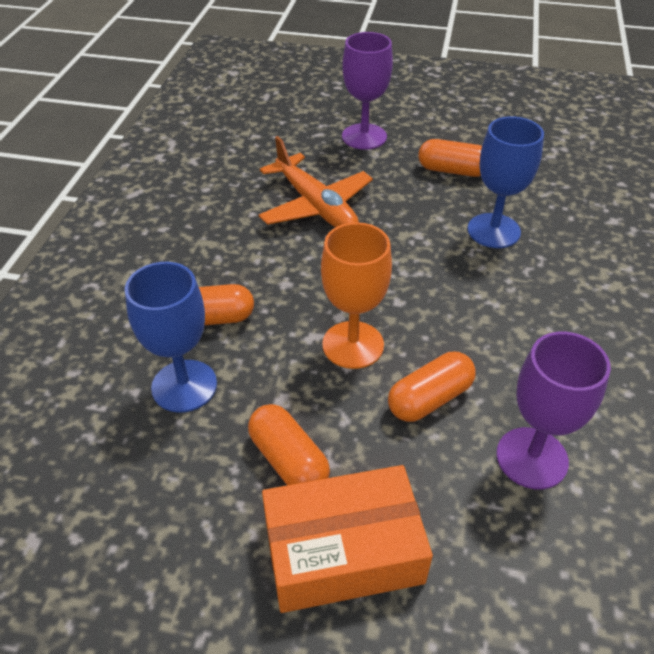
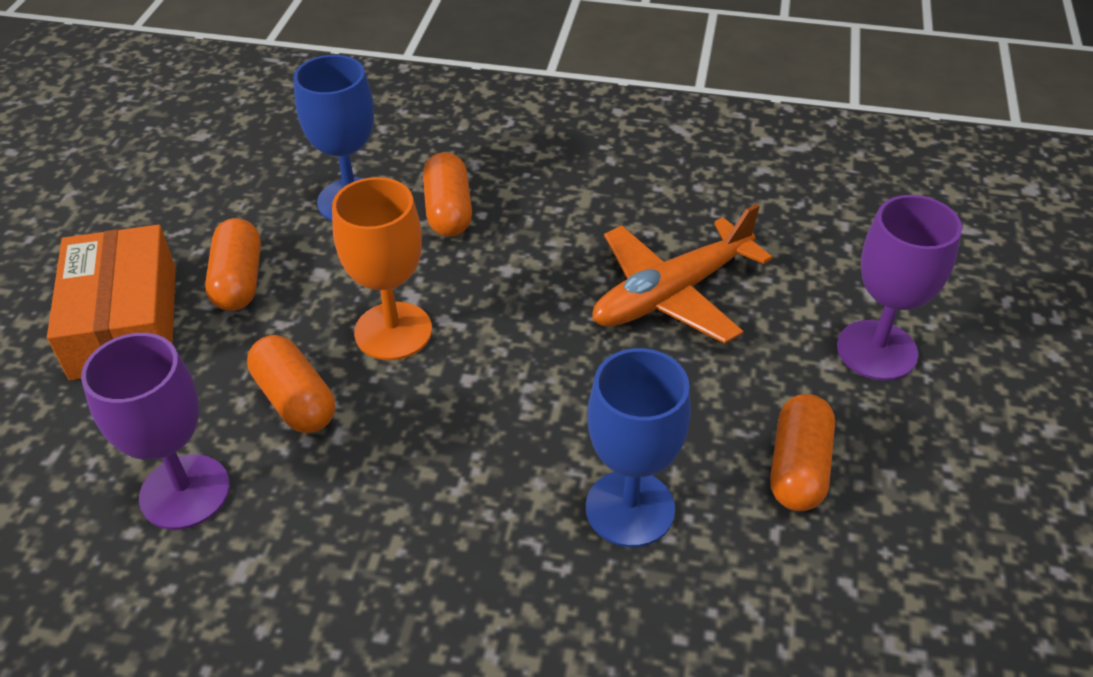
camera: 90 degrees right, 0 degrees up
orange capsule [248,404,330,485] -> orange capsule turned 60 degrees counterclockwise [205,218,261,311]

